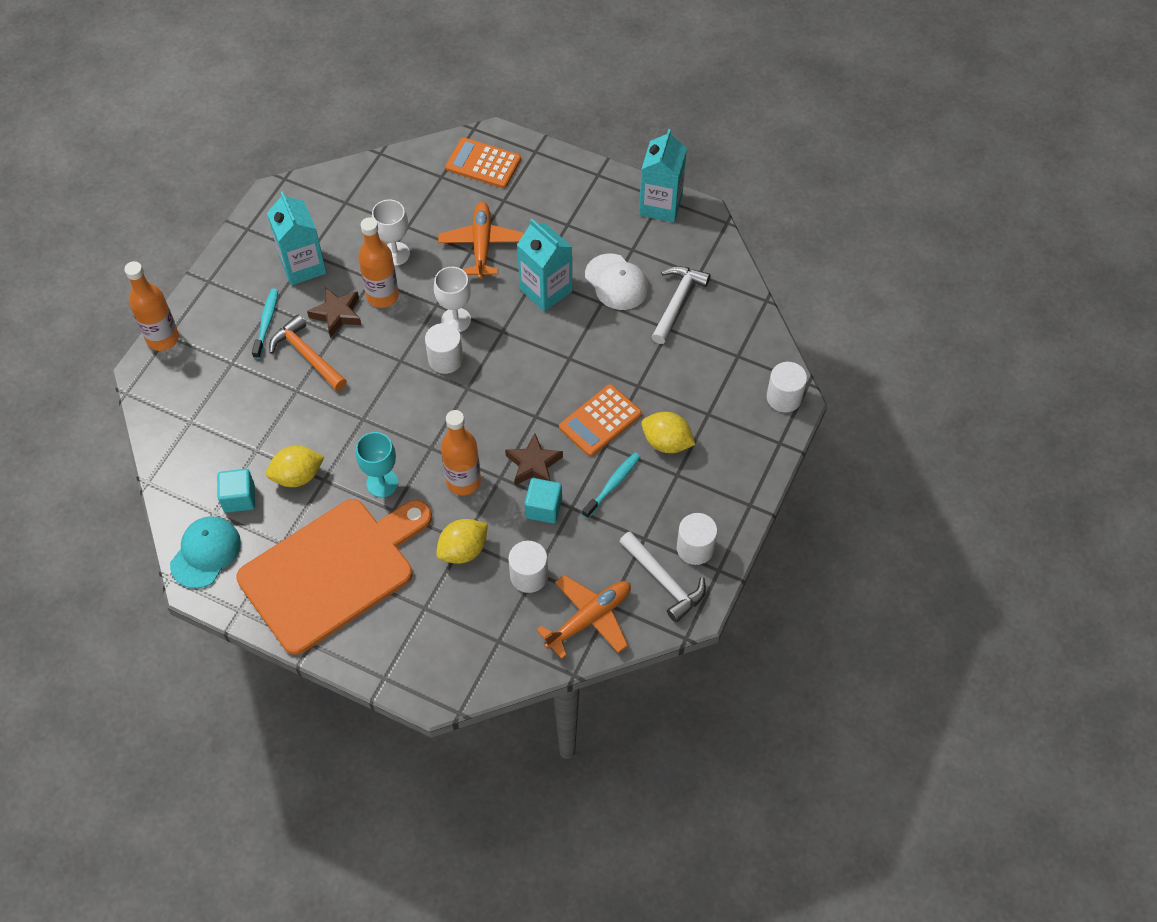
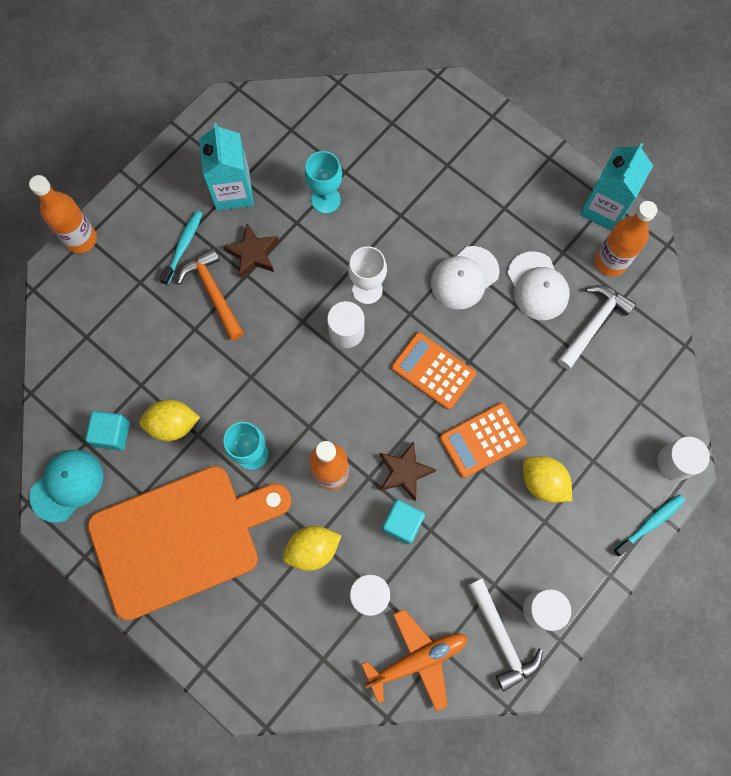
camera: 15 degrees right, 15 degrees up
orange bottle [358,217,399,308] -> orange bottle moved to [595,201,657,277]
white goblet [372,199,410,266] -> turquoise goblet [304,151,342,214]
orange plane [438,202,524,279] -> none
orange calculator [446,138,521,188] -> orange calculator moved to [391,332,476,410]
turquoise carton [517,219,572,312] -> white cap [431,246,499,309]
turquoise toothbrush [582,453,640,519] -> turquoise toothbrush moved to [613,494,685,557]

